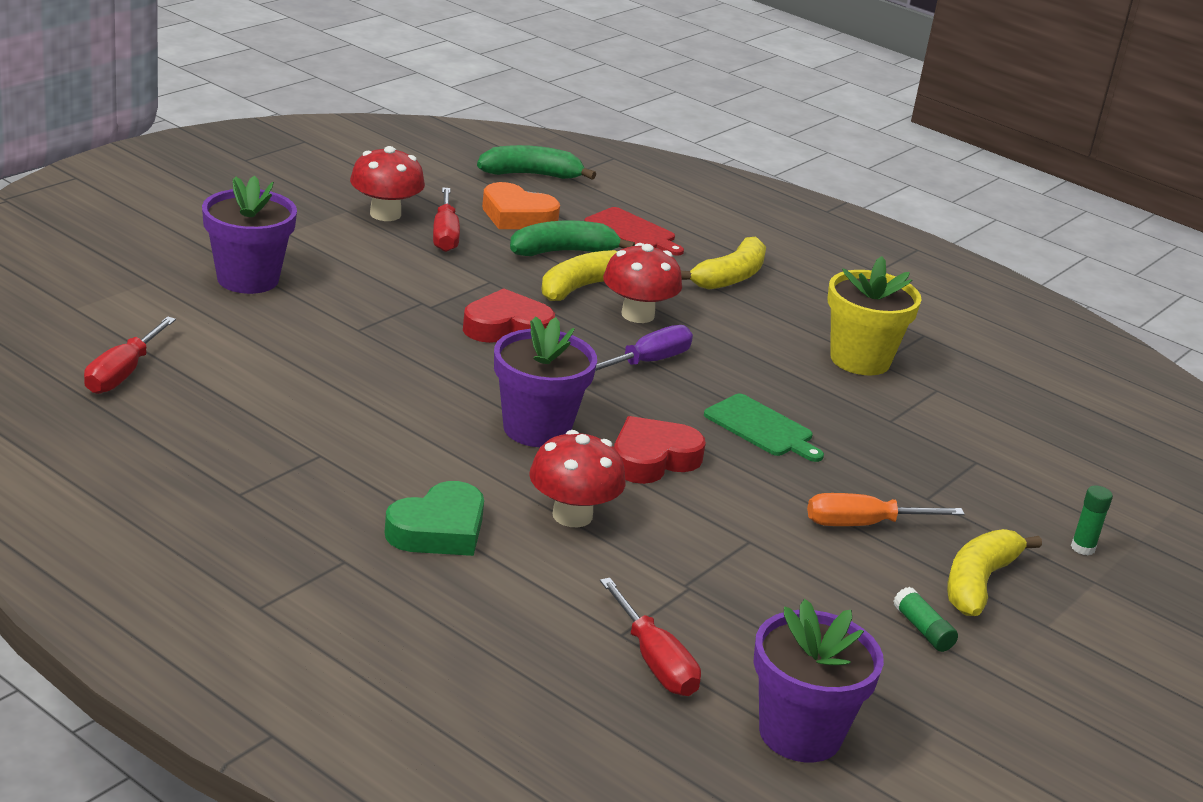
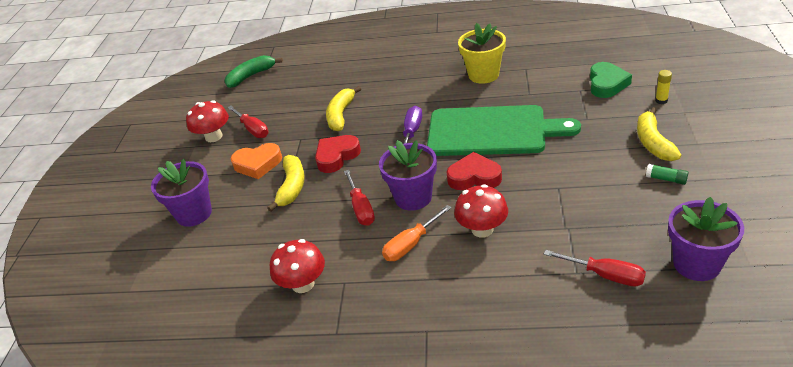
camera: 25 degrees left, 10 degrees up
red screwdriver [84,316,176,394] -> red screwdriver moved to [344,170,375,226]
green heart [385,481,484,556] -> green heart moved to [590,62,632,98]
orange heart [482,182,560,229] -> orange heart moved to [231,143,282,179]
green banana [510,220,635,256] -> none
red cutting board [584,207,684,256] -> none
red mushroom [603,243,682,323] -> red mushroom moved to [270,239,325,293]
red heart [614,416,706,484] -> red heart turned 75 degrees clockwise [446,152,502,190]
yellow banana [681,237,766,290] -> yellow banana moved to [267,155,305,212]
green cutting board [704,394,824,462] -> green cutting board [427,105,581,156], size x2.23
orange screwdriver [807,493,965,526] -> orange screwdriver moved to [382,205,452,261]
green glue stick [1071,485,1113,555] -> yellow glue stick [655,70,672,104]

